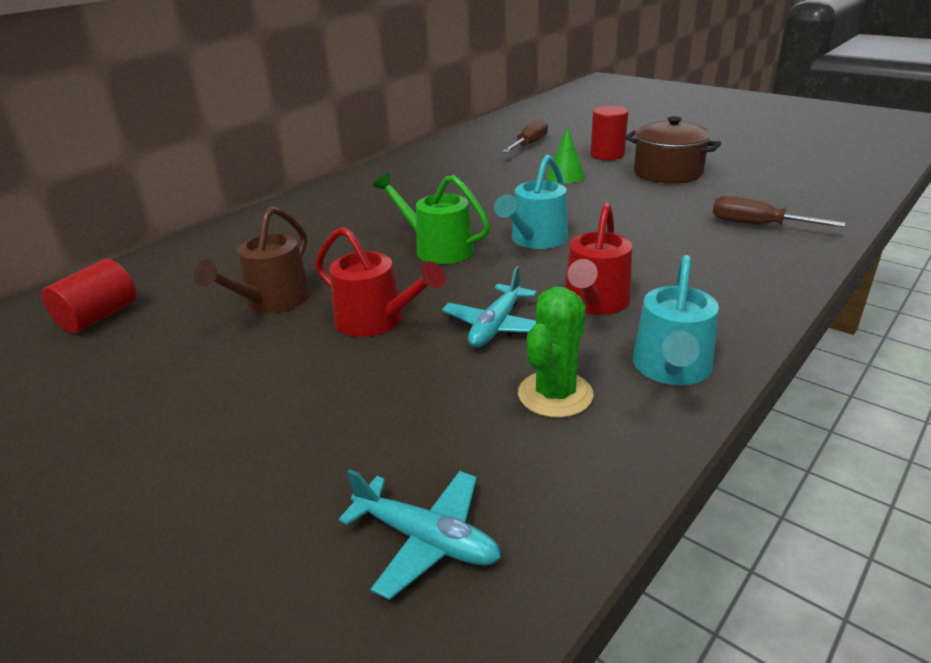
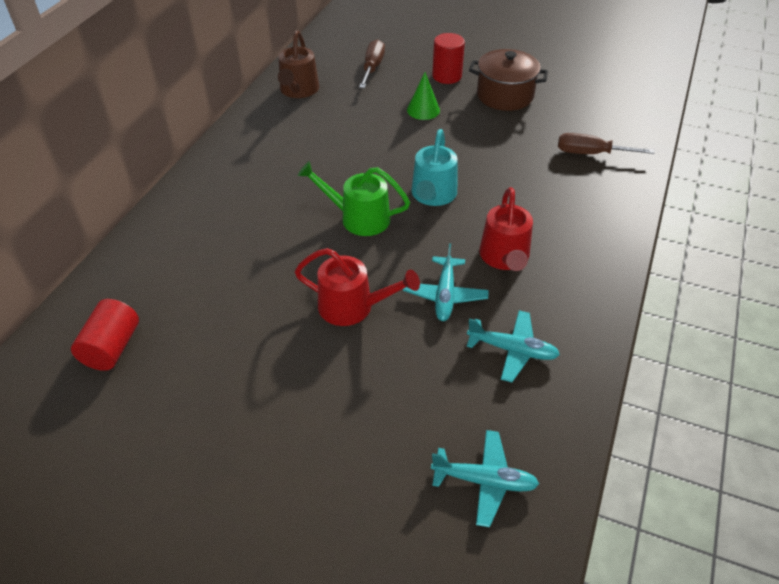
camera: 20 degrees left, 15 degrees up
brown watering can [193,206,311,313] -> brown watering can moved to [278,30,319,98]
green cactus [518,287,593,418] -> turquoise plane [467,310,560,382]
turquoise watering can [633,255,719,385] -> none

